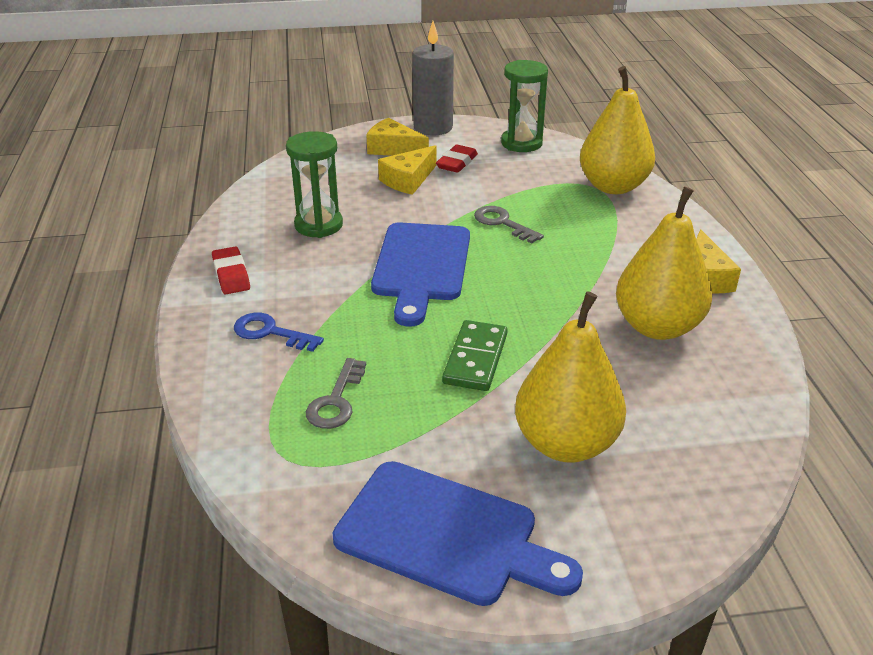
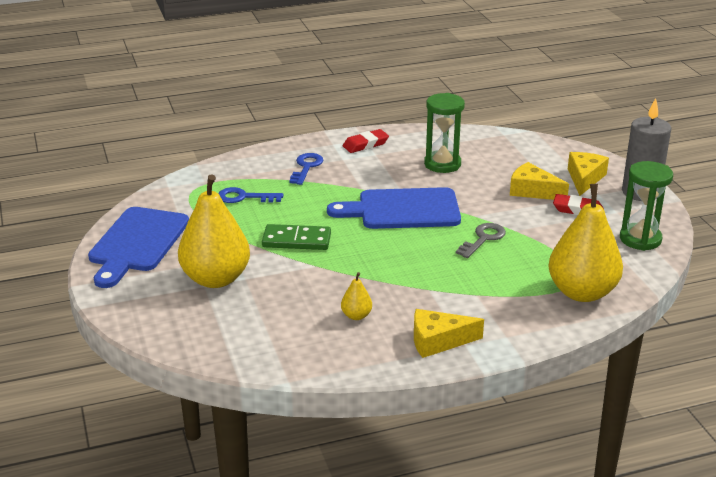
camera: 80 degrees right, 5 degrees down
grey key [306,358,366,429] -> blue key [218,187,283,203]
yellow pear [616,187,712,340] -> yellow pear [341,272,372,320], size x0.42

